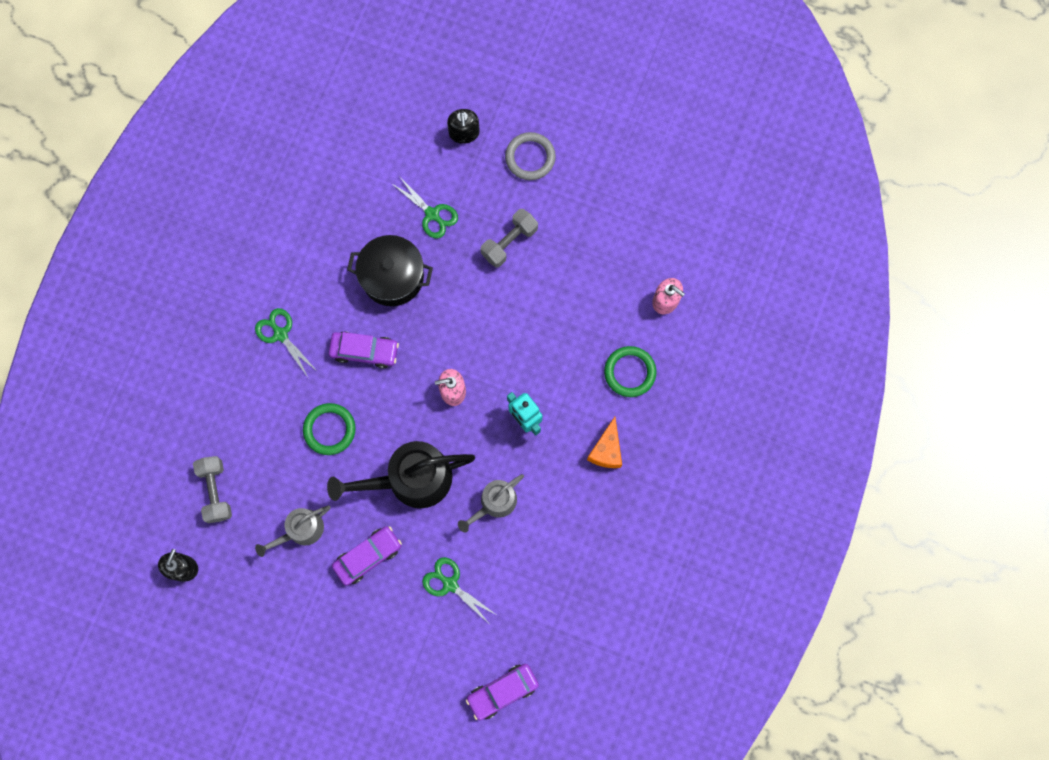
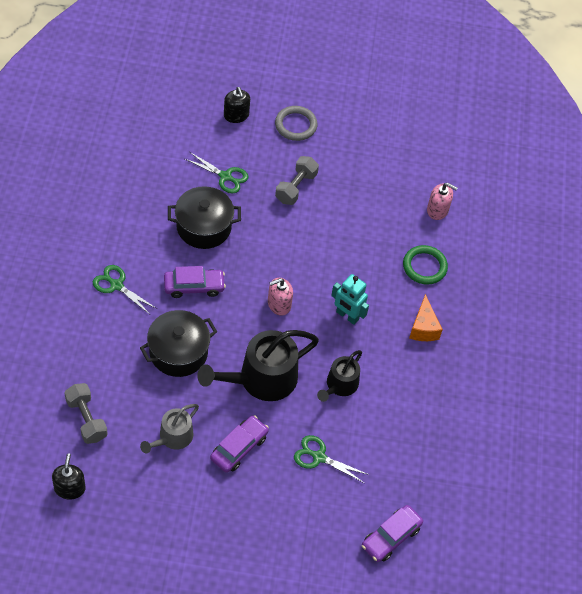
camera: 20 degrees left, 20 degrees down
green ring [303,403,356,455] -> black pot [140,310,217,377]
grey watering can [458,474,524,533] -> black watering can [317,350,362,402]

